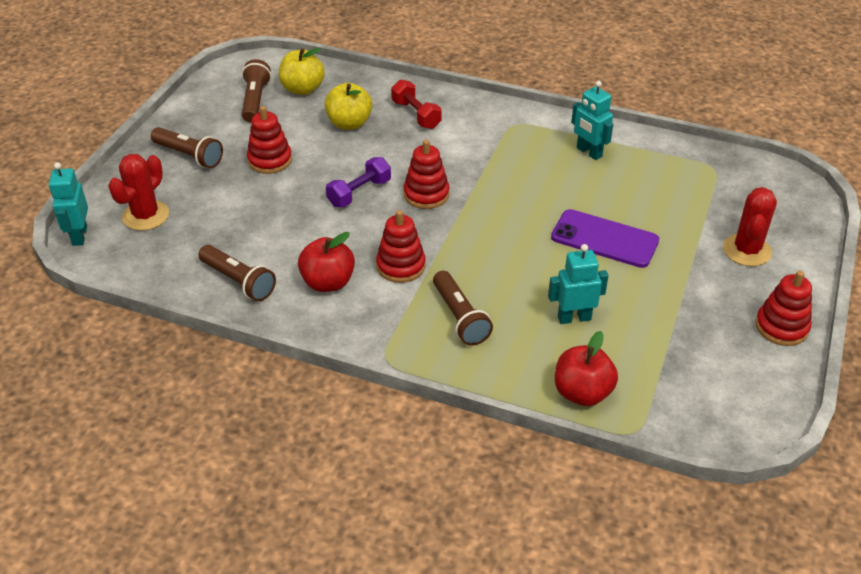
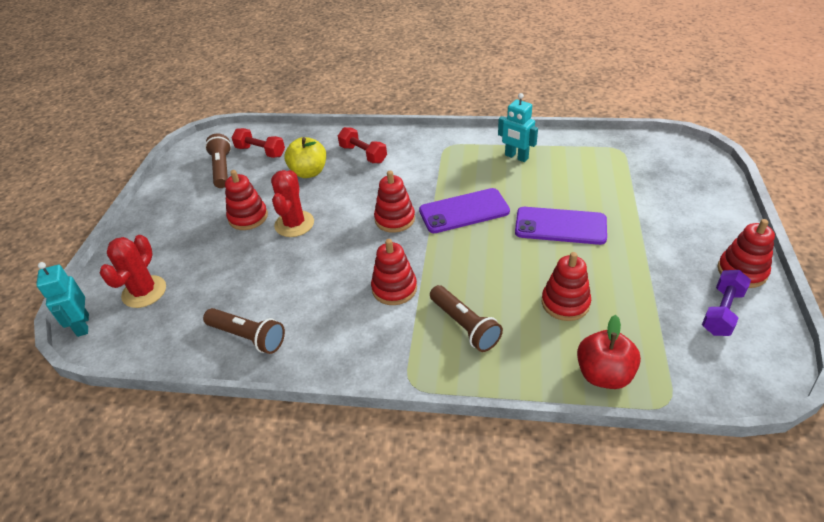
camera: 10 degrees left, 0 degrees up
brown flashlight [151,127,223,168] -> none
yellow apple [279,48,325,95] -> red dumbbell [232,128,285,158]
red apple [298,232,355,292] -> none
purple dumbbell [326,157,391,207] -> purple dumbbell moved to [702,270,751,336]
turquoise robot [548,244,609,324] -> red stacking toy [542,252,591,321]
red cactus [723,187,777,266] -> red cactus moved to [271,170,314,237]
none -> purple phone [419,188,510,233]

